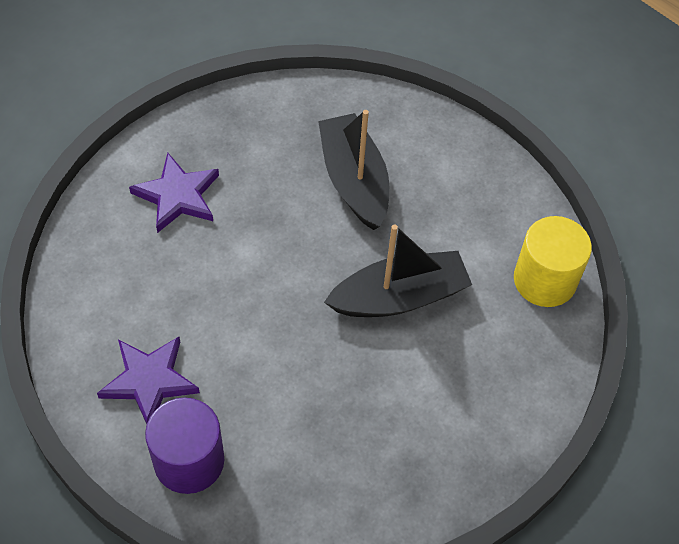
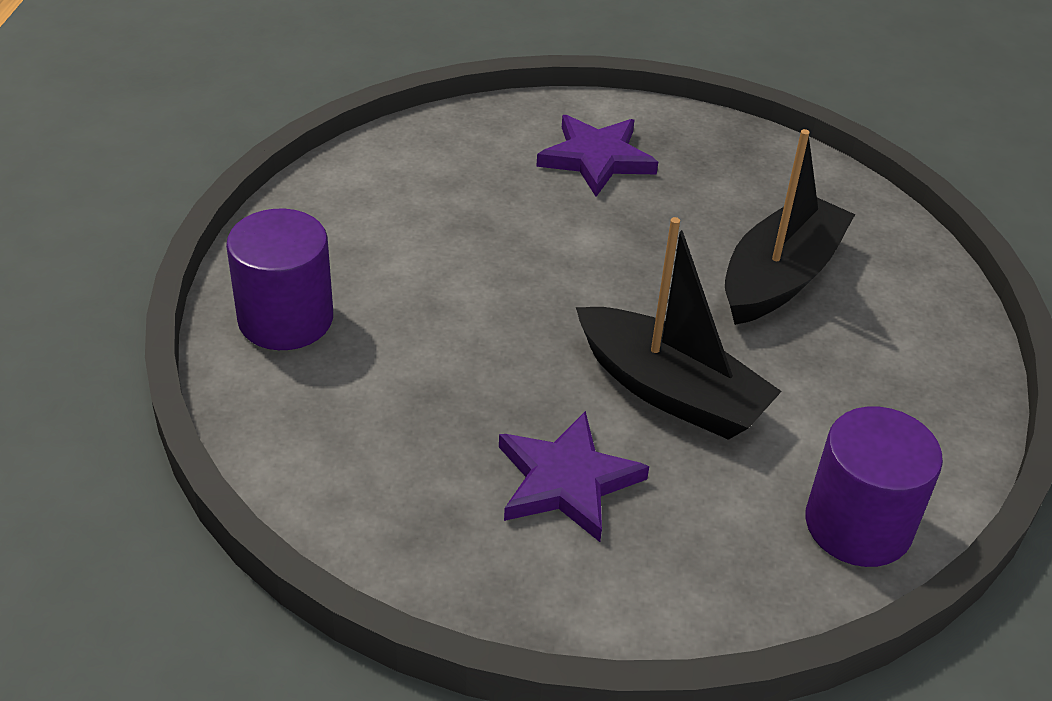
camera: 55 degrees right, 15 degrees down
purple star [97,337,200,424] -> purple star moved to [499,411,649,542]
yellow cylinder [514,216,592,307] -> purple cylinder [805,406,943,567]

